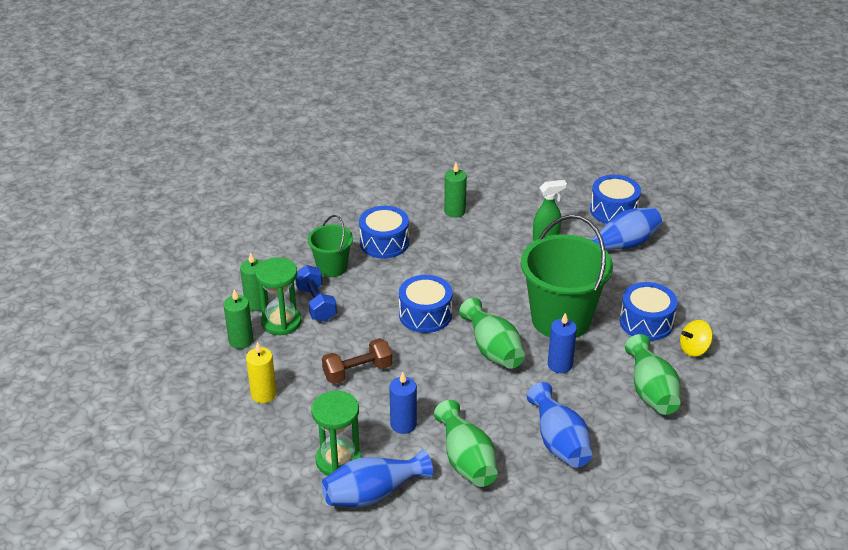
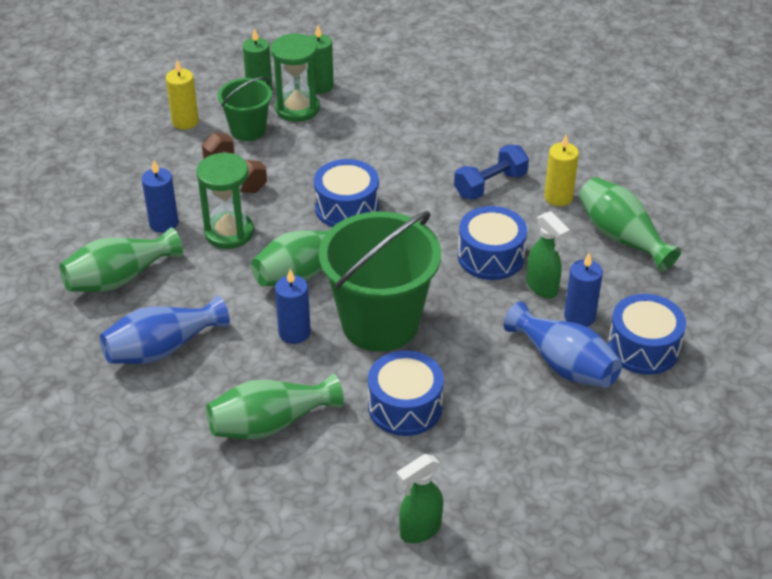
camera: 75 degrees right, 5 degrees up
blue dumbbell [295,265,337,322] -> blue dumbbell moved to [454,145,529,200]
green bucket [307,215,353,277] -> green bucket moved to [218,77,272,141]
green hourglass [311,391,361,476] -> green hourglass moved to [196,153,254,249]
blue vase [322,450,433,507] -> none
blue drum [359,206,409,259] -> blue drum moved to [458,206,527,280]
green candle [444,163,467,218] -> yellow candle [544,135,579,206]
yellow spinning top [680,320,713,357] -> none
none -> green spray bottle [397,454,443,543]
none -> blue candle [564,253,603,327]
none -> green vase [579,177,682,273]

